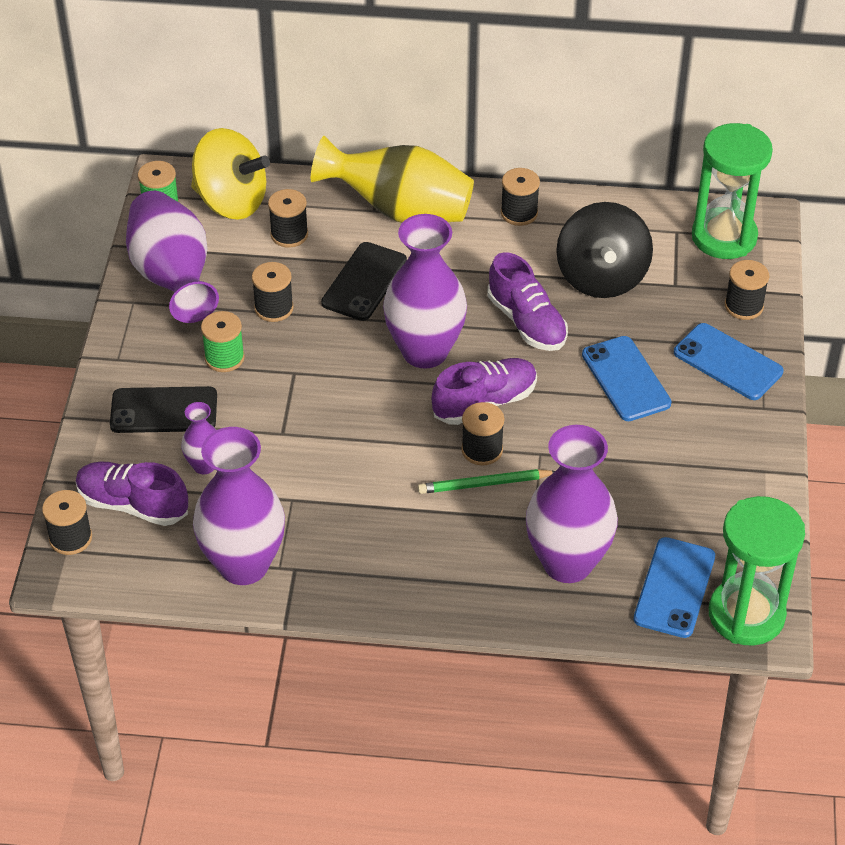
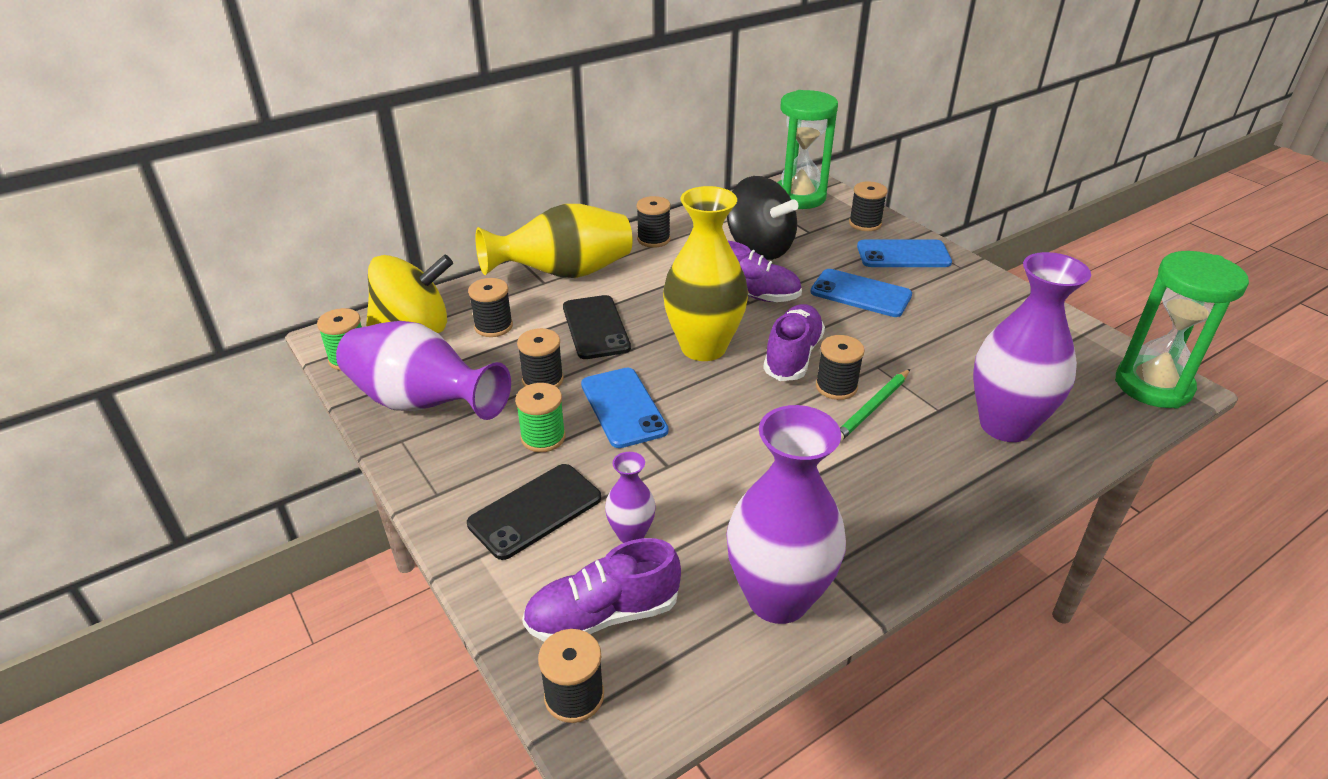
camera: 40 degrees left, 10 degrees down
purple vase [383,214,467,369] -> yellow vase [663,186,748,361]
blue phone [634,537,715,638] -> blue phone moved to [581,368,669,448]

